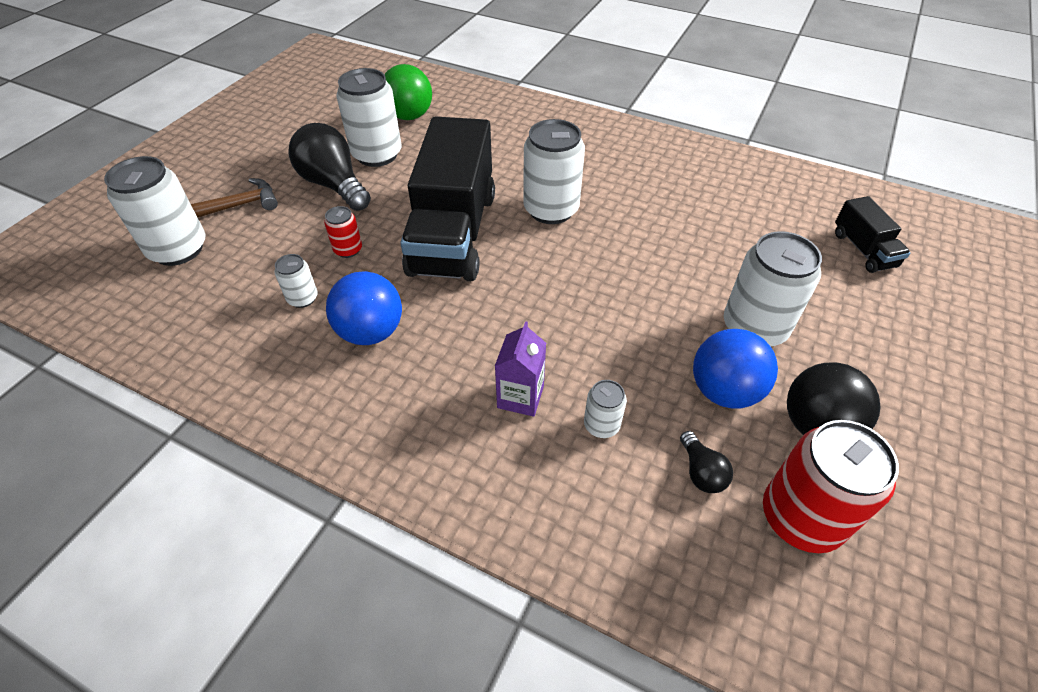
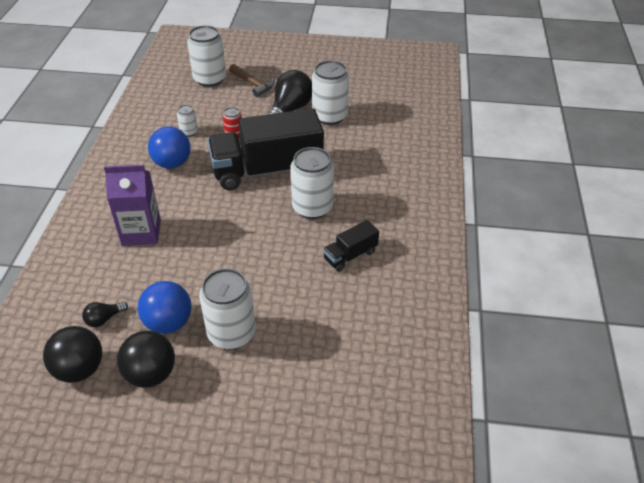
camera: 70 degrees right, 5 degrees down
green ball [384,64,432,120] -> none
purple carton [495,321,546,417] -> purple carton [104,165,161,246], size x1.55
white can [584,380,627,438] -> none
red can [763,420,899,553] -> black ball [43,326,102,383]
black truck [835,196,910,273] -> black truck moved to [323,220,379,272]

